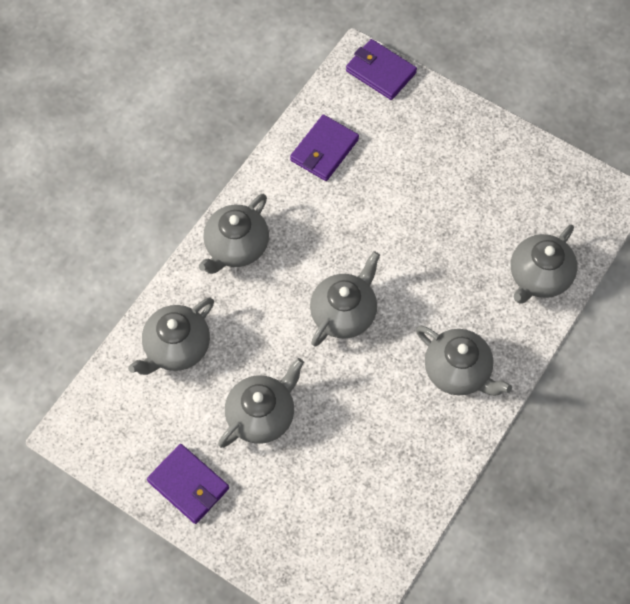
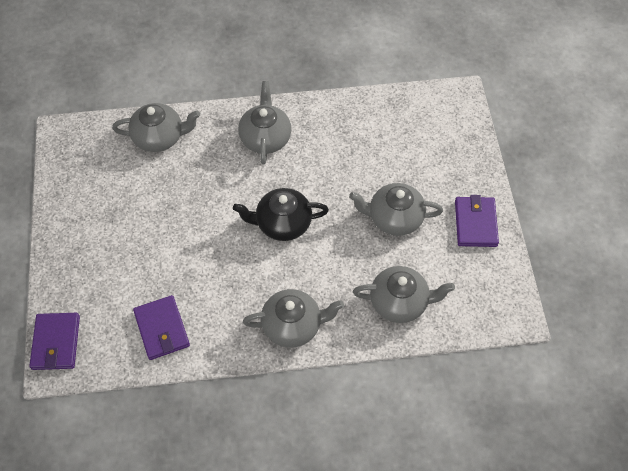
camera: 130 degrees left, 5 degrees down
purple wallet [290,115,359,181] -> purple wallet turned 75 degrees clockwise [133,295,190,360]
grey teapot [310,251,380,347] -> black teapot [233,188,329,241]

